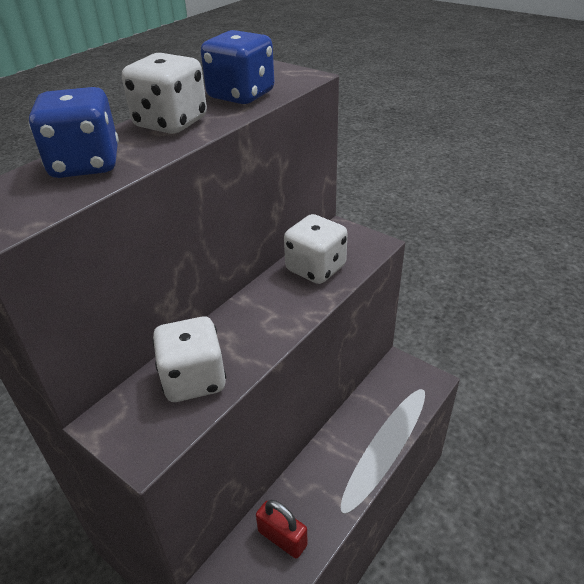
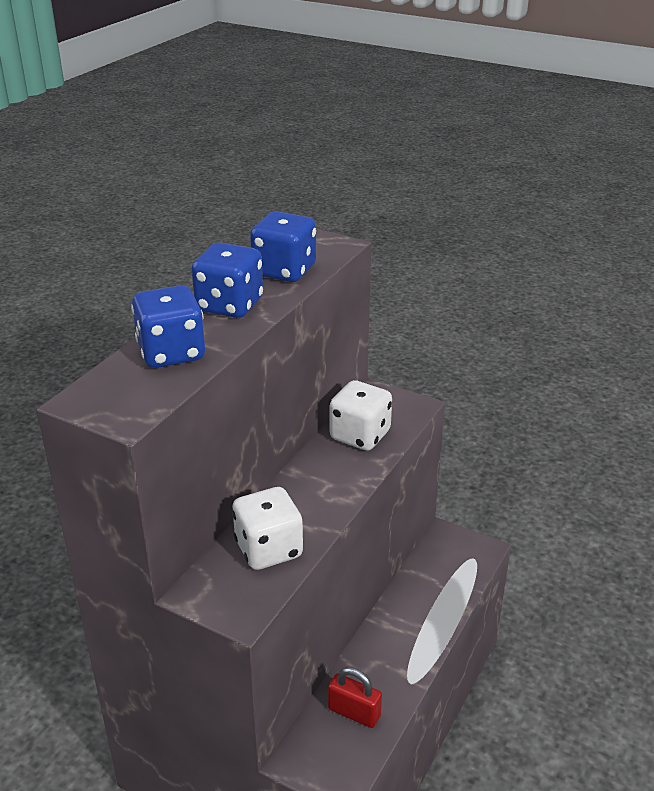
camera: 10 degrees left, 5 degrees down
white dice [122,53,207,134] -> blue dice [191,242,263,318]

